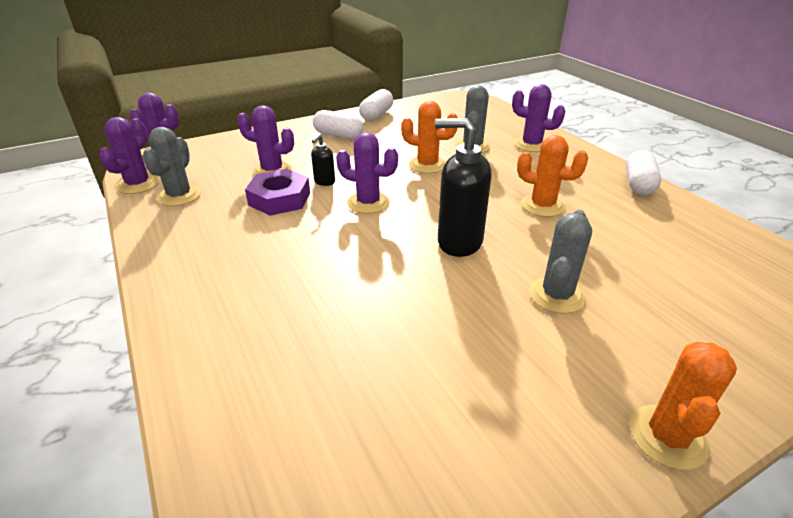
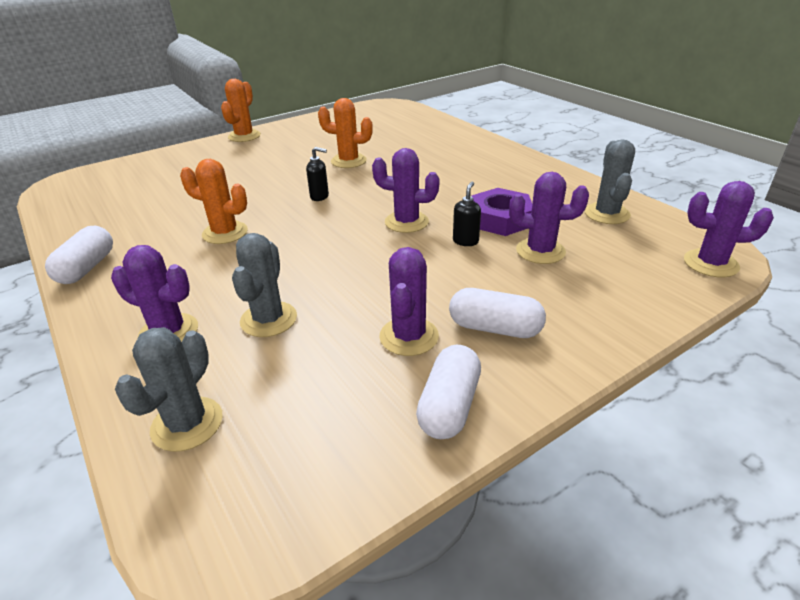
camera: 175 degrees right, 0 degrees up
purple cactus [99,117,159,194] -> purple cactus moved to [379,247,439,356]
orange cactus [401,101,458,174] -> orange cactus moved to [318,98,373,168]
black soap dispenser [435,118,492,257] -> black soap dispenser [306,147,329,201], size x0.48
grey cactus [529,210,592,314] -> grey cactus moved to [115,327,223,452]

